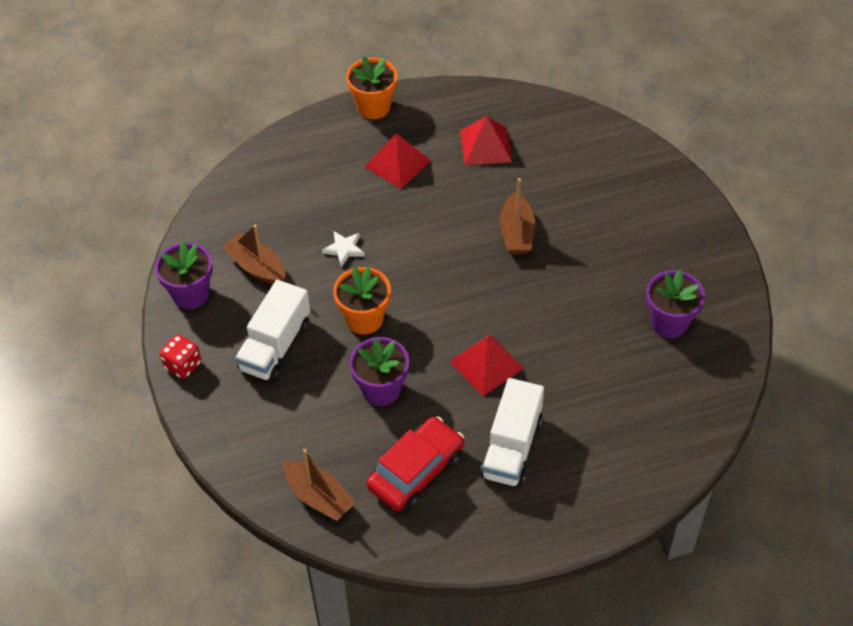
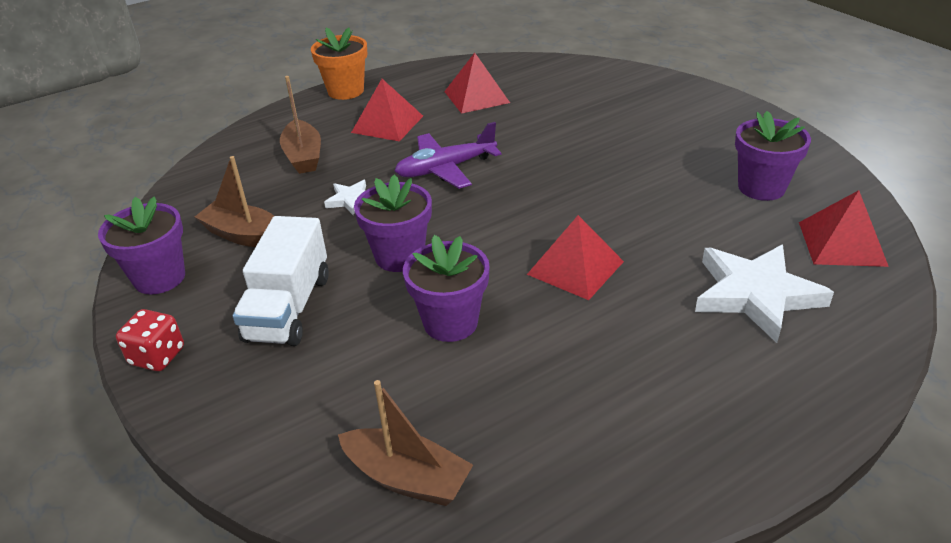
camera: 15 degrees left, 15 degrees down
orange flower pot [333,267,391,335] -> purple flower pot [354,175,432,272]
red car [366,416,464,511] -> none
white truck [480,378,544,487] -> none
brown boat [500,178,535,255] -> brown boat moved to [280,76,321,174]
none -> purple plane [395,122,501,189]
none -> white star [695,245,834,343]
none -> red pyramid [799,190,889,267]

